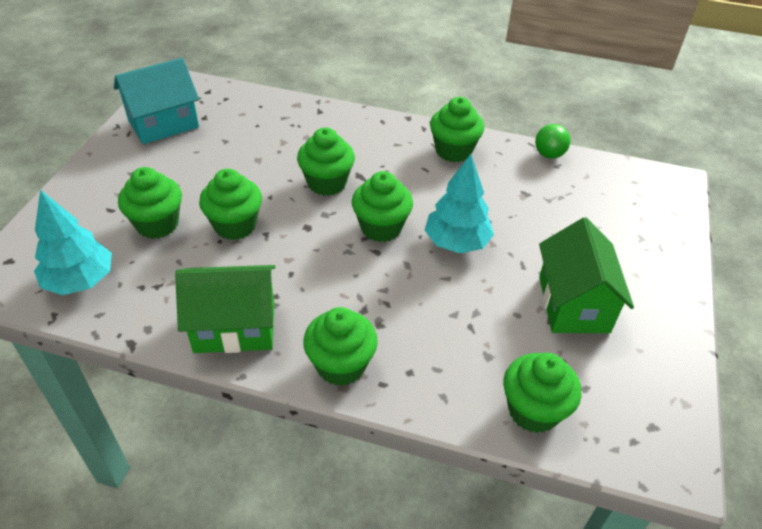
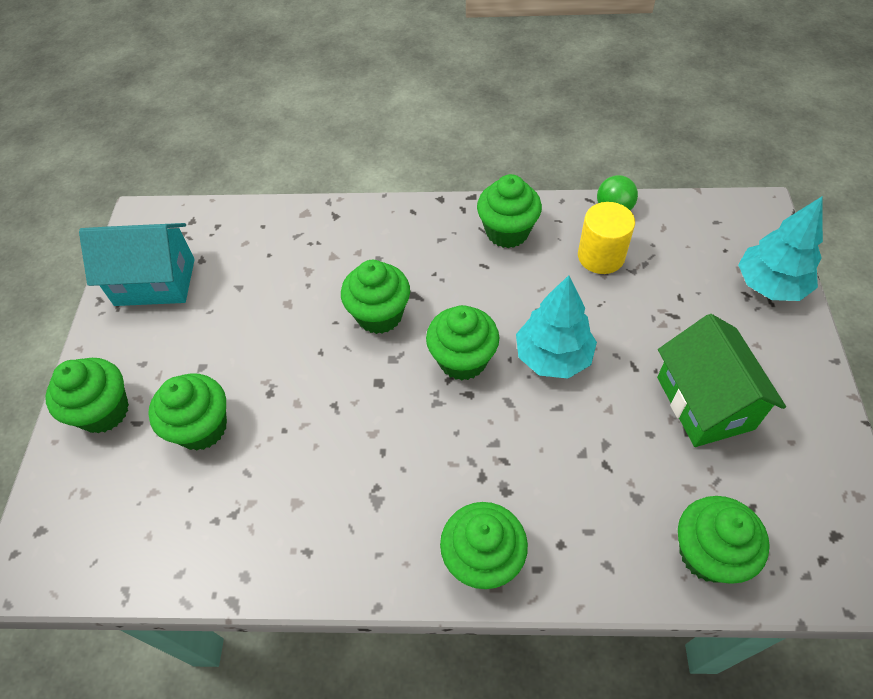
camera: 10 degrees left, 10 degrees up
turquoise tree [34,190,112,295] -> turquoise tree moved to [738,196,823,301]
turquoise house [114,58,199,144] -> turquoise house turned 45 degrees clockwise [79,223,195,306]
green house [175,265,275,353] -> none
green cupcake [199,169,262,240] -> green cupcake moved to [45,358,129,433]
none -> yellow cylinder [578,202,635,274]

